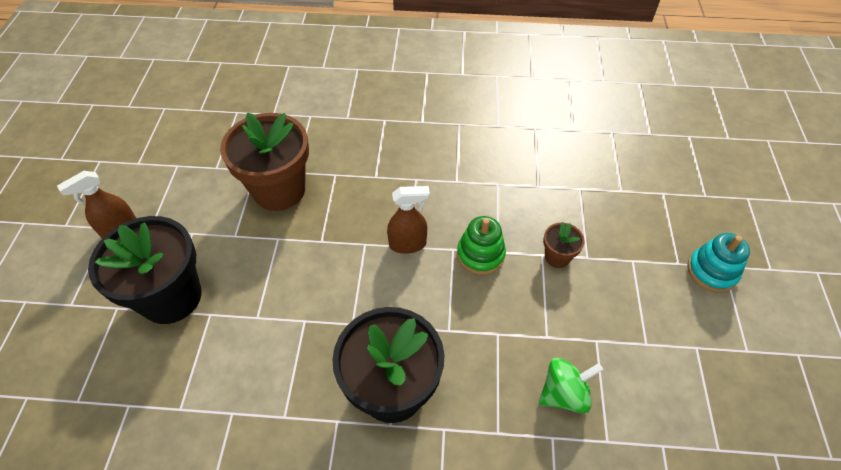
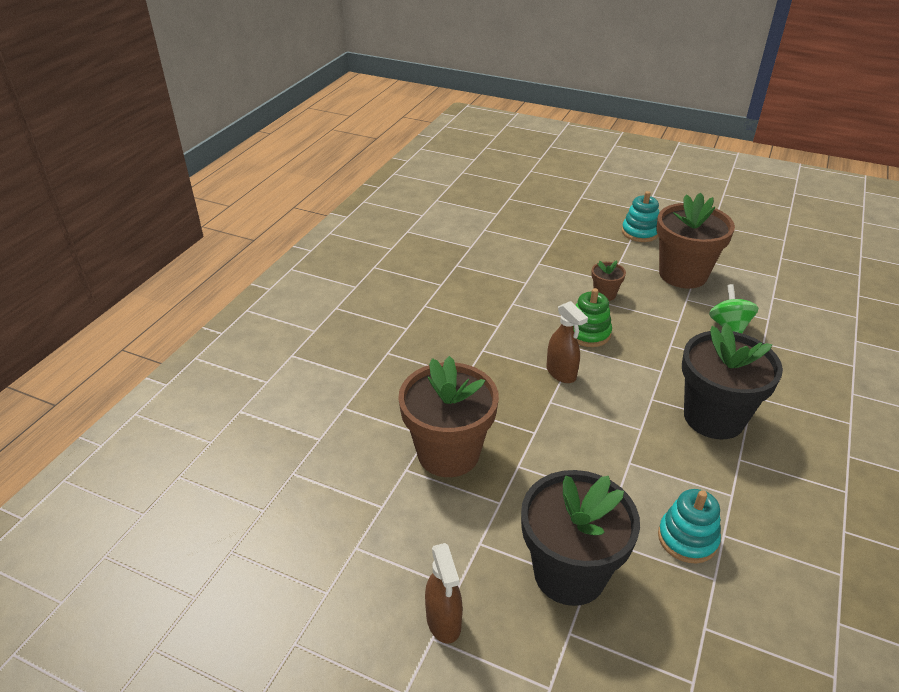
camera: 70 degrees left, 15 degrees down
brown spray bottle [387,186,430,254] -> brown spray bottle turned 135 degrees clockwise [546,301,588,383]
none -> brown flower pot [656,193,735,289]
none -> turquoise stacking toy [658,489,721,563]

